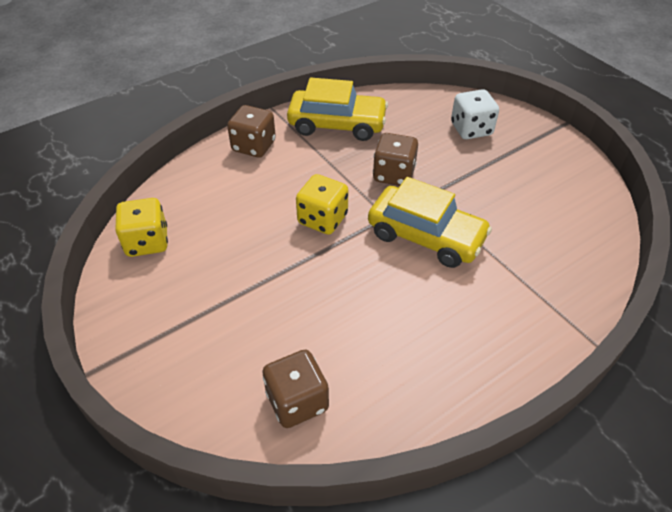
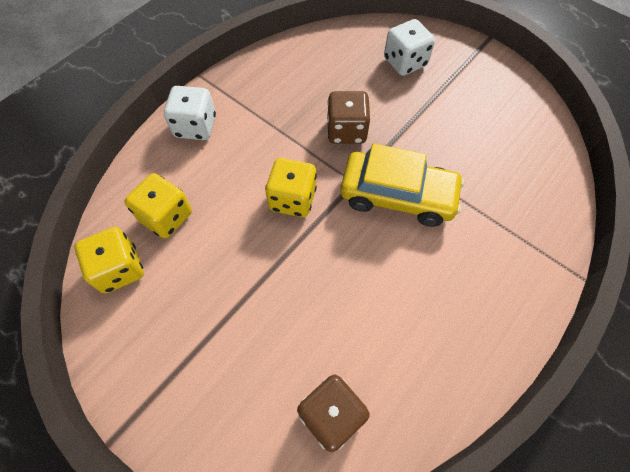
camera: 15 degrees left, 15 degrees up
brown dice [227,105,276,158] -> white dice [164,86,216,140]
yellow car [287,78,388,141] -> none
none -> yellow dice [125,173,192,239]

